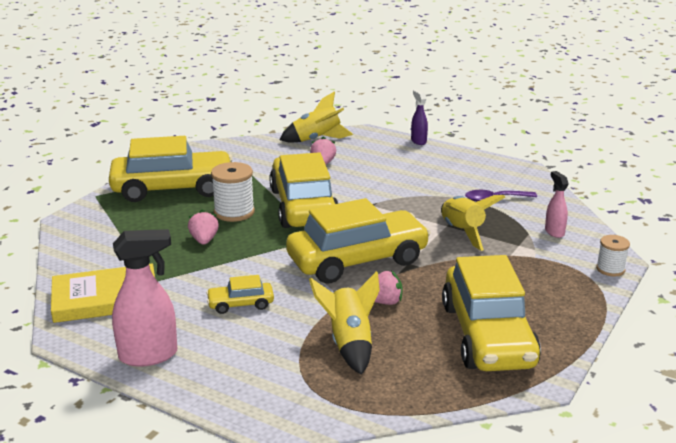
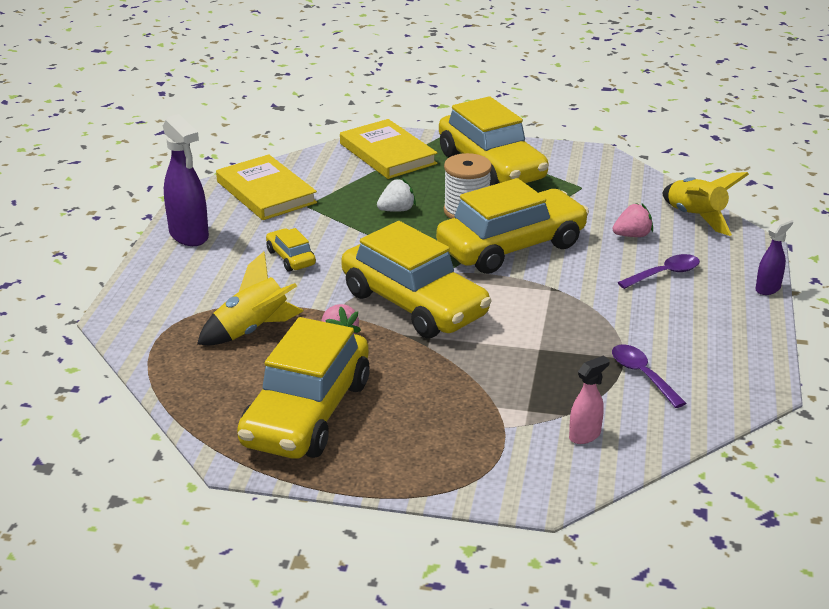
camera: 70 degrees right, 5 degrees up
pink spray bottle [112,229,177,367] -> purple spray bottle [163,114,209,246]
pink strawberry [188,210,219,245] -> white strawberry [377,178,416,212]
yellow rocket [441,195,505,251] -> none
yellow car [442,255,541,371] -> yellow car turned 45 degrees counterclockwise [237,317,370,459]
white spool [596,235,630,277] -> none
none -> yellow book [340,119,437,179]
none -> purple spoon [618,254,700,289]

